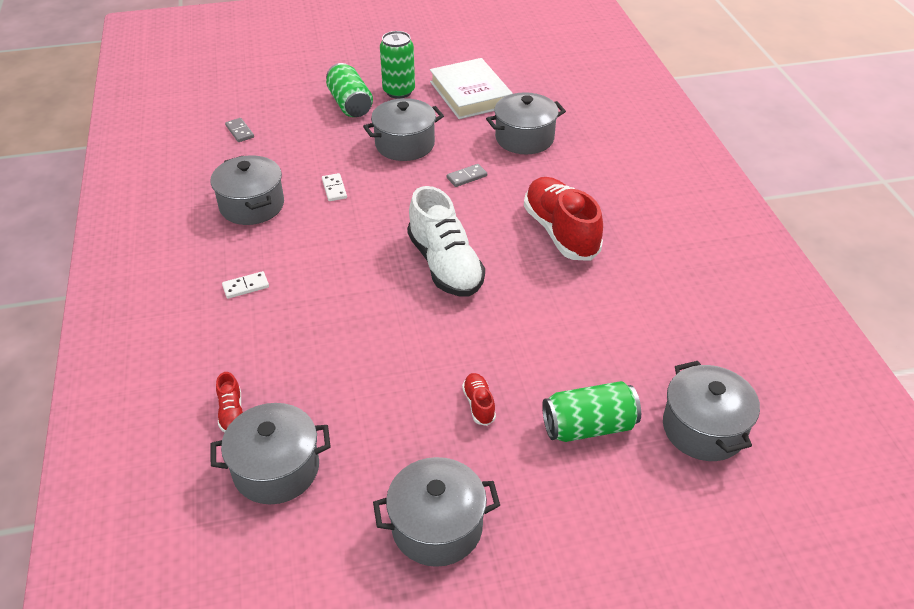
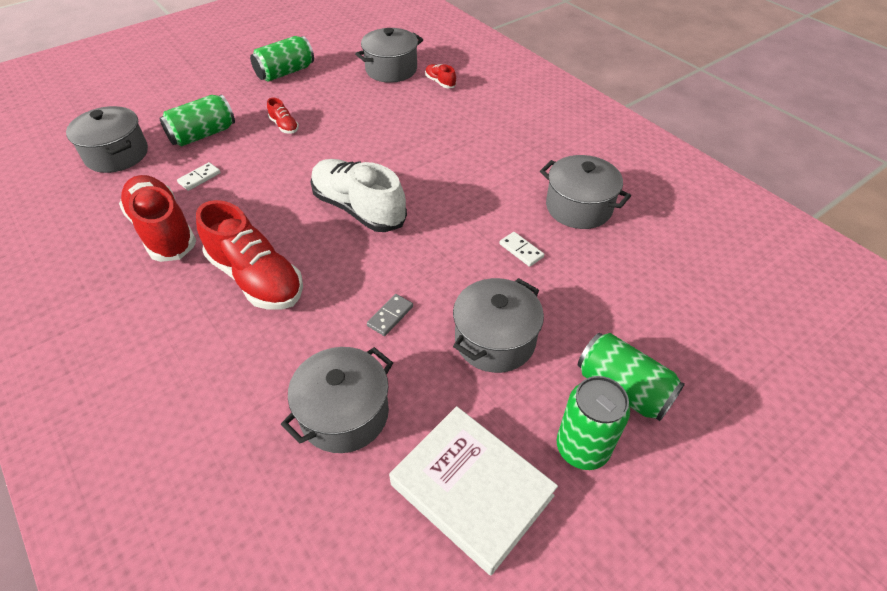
camera: 155 degrees right, 5 degrees up
white domino [222,271,269,299] -> white domino moved to [177,162,221,191]
grey domino [225,118,254,142] -> none
grey pot [373,457,500,567] -> green can [250,36,314,82]
none -> red shoe [119,175,196,262]

